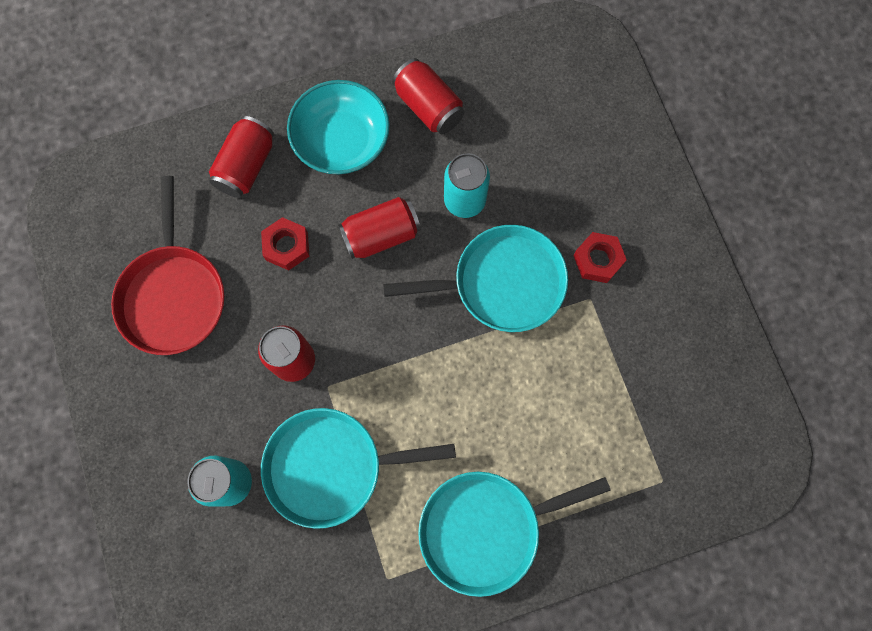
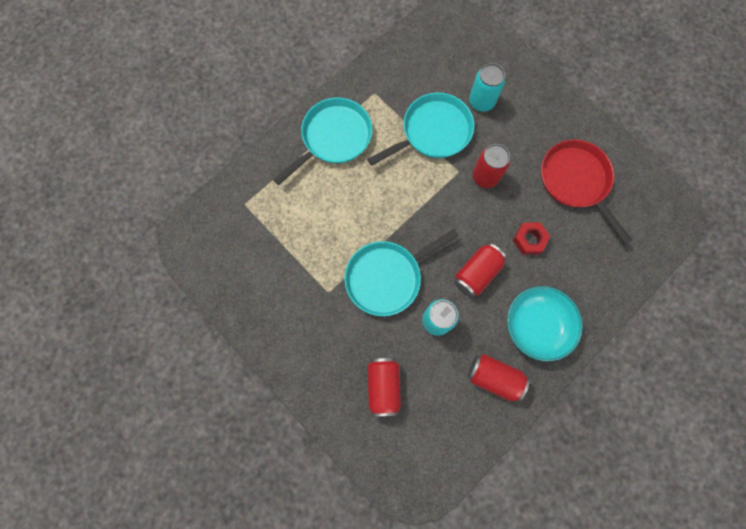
camera: 155 degrees right, 0 degrees up
red can [209,116,274,198] -> red can moved to [367,358,401,416]
red nut [573,232,627,283] -> none

